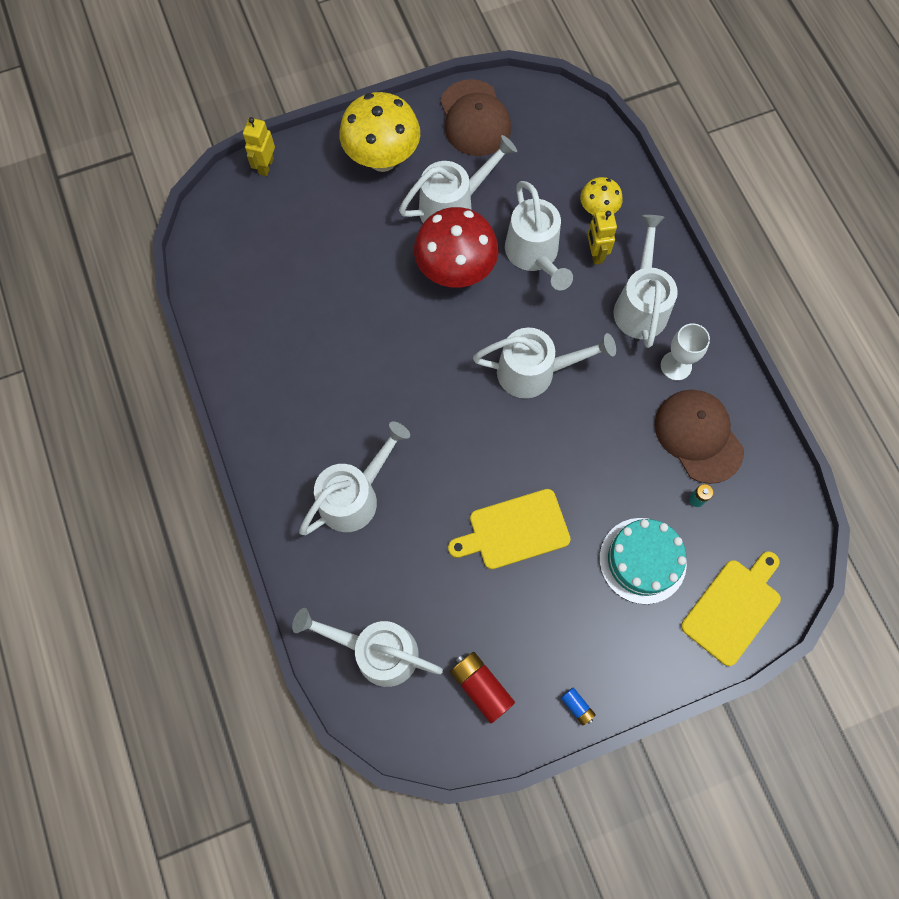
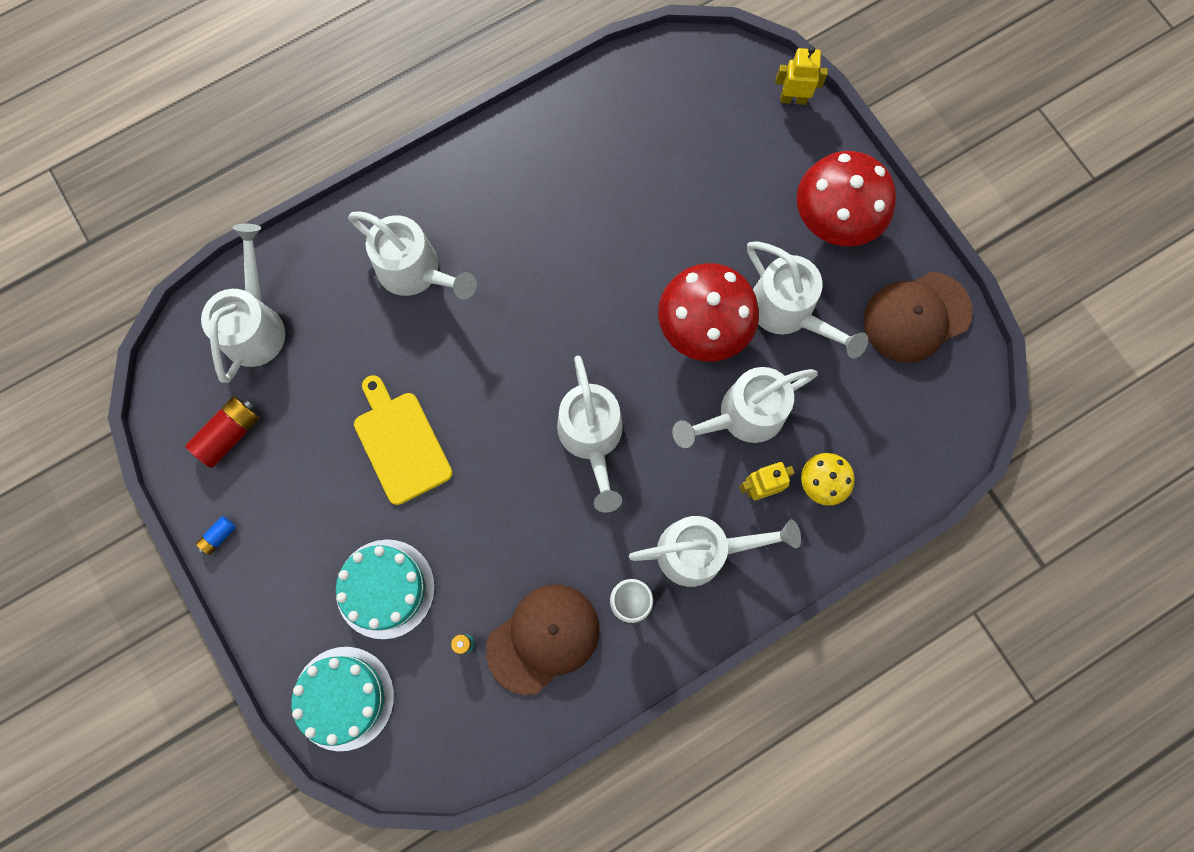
camera: 80 degrees right, 5 degrees up
yellow mushroom [339,92,420,172] -> red mushroom [797,151,896,246]
yellow cutting board [681,551,781,666] -> turquoise cake [291,647,394,751]

